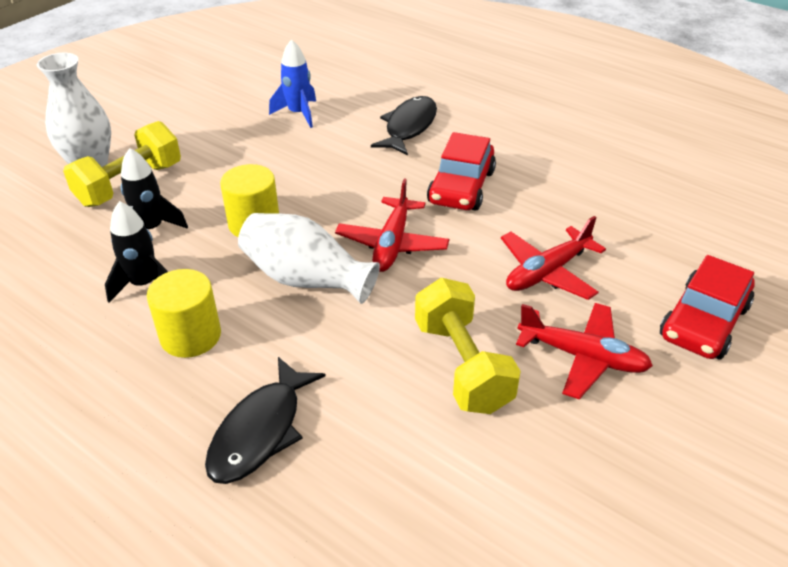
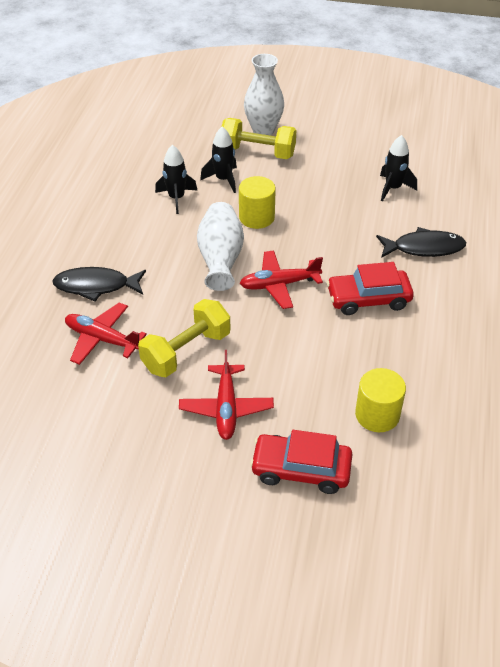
camera: 65 degrees right, 5 degrees up
yellow cylinder [147,269,221,358] -> yellow cylinder moved to [355,368,406,432]
blue rocket [269,39,316,128] -> black rocket [380,135,417,201]
red plane [501,216,606,300] -> red plane moved to [65,303,147,365]

